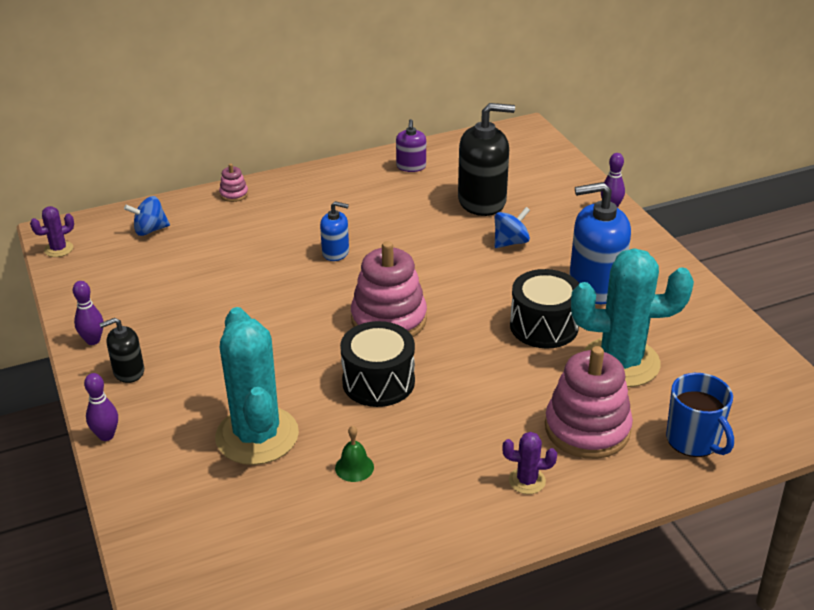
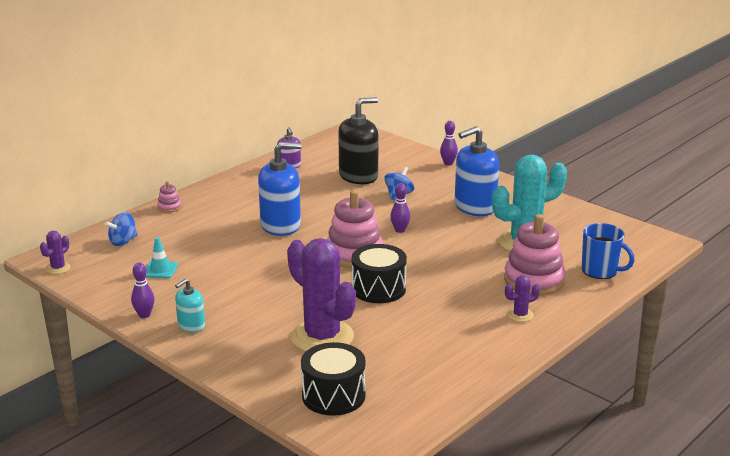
camera: 25 degrees left, 10 degrees down
purple bowling pin [84,373,118,441] -> purple bowling pin moved to [390,183,410,233]
black soap dispenser [99,318,144,383] -> turquoise soap dispenser [175,279,205,333]
turquoise cactus [215,307,299,465] -> purple cactus [287,238,356,352]
blue soap dispenser [320,201,349,261] -> blue soap dispenser [258,142,301,236], size x1.91
green bell [335,426,374,482] -> none
black drum [510,269,580,348] -> black drum moved to [301,342,365,416]
none -> turquoise traffic cone [146,237,178,278]

